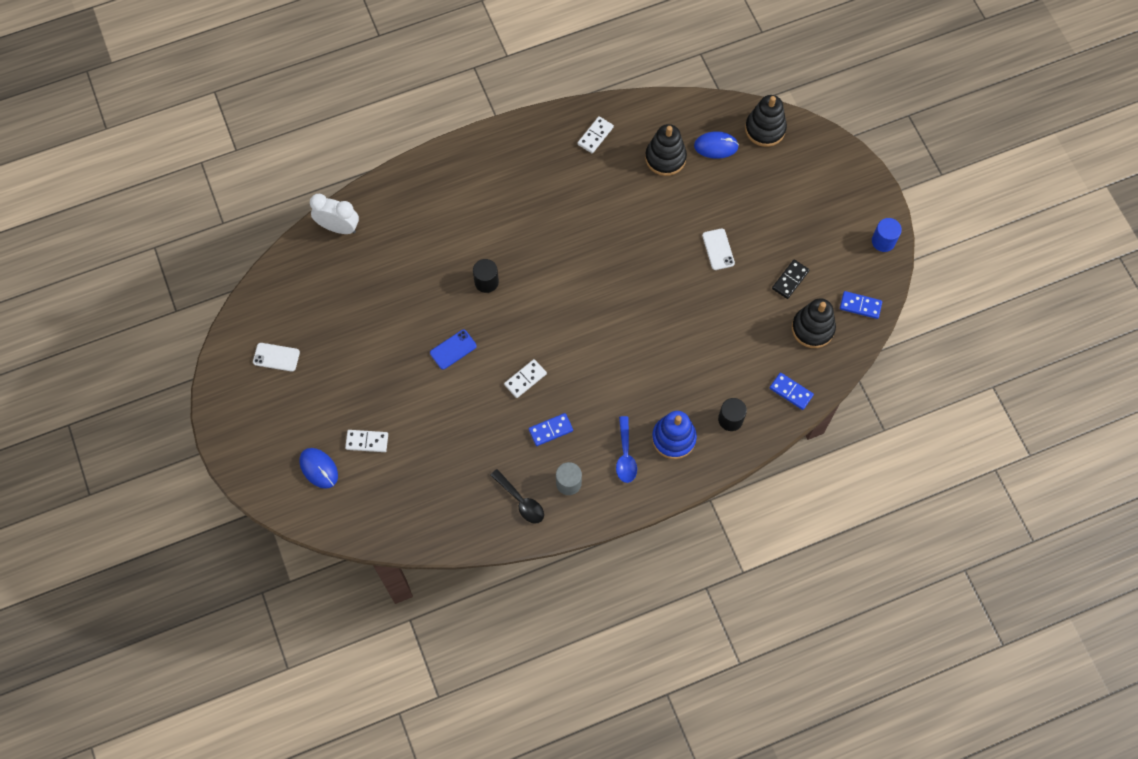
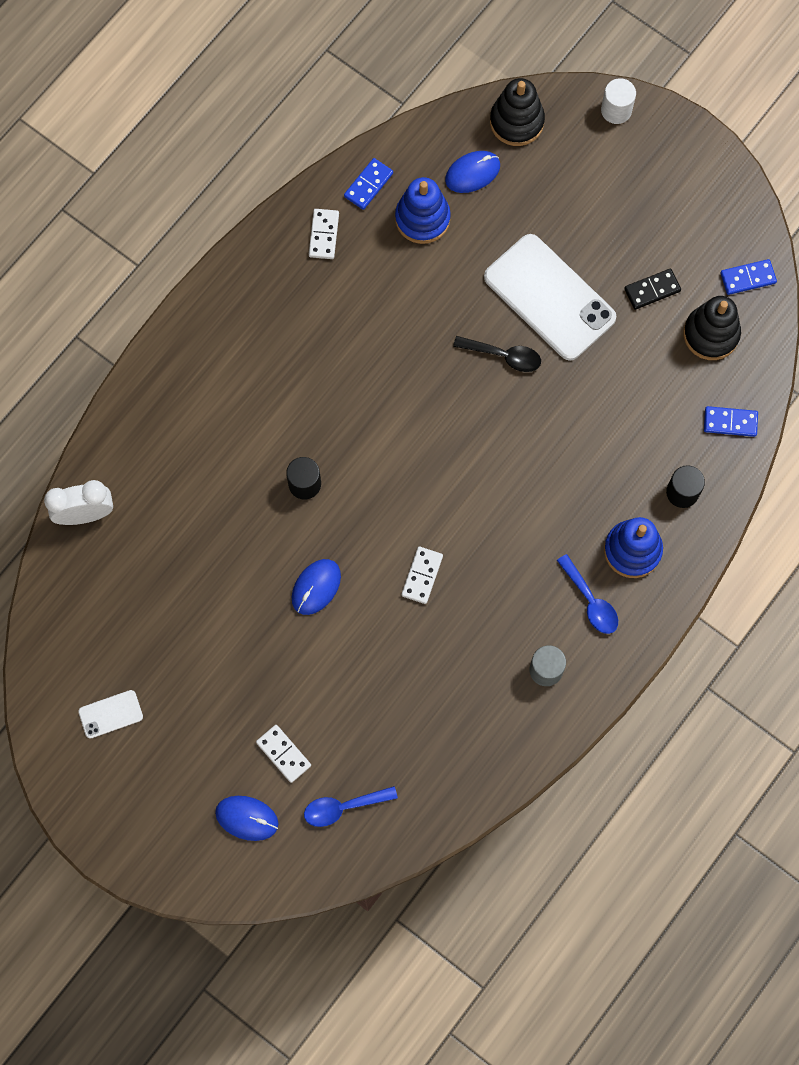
camera: 30 degrees left, 5 degrees up
white domino [345,430,388,452] -> white domino turned 75 degrees clockwise [256,725,311,783]
blue phone [430,330,477,370] -> blue mouse [292,559,341,615]
black spoon [490,469,544,524] -> black spoon moved to [453,336,541,372]
blue domino [529,413,573,446] -> blue domino moved to [344,158,393,210]
black stacking toy [645,124,687,176] -> blue stacking toy [395,177,451,244]
white phone [702,229,735,270] -> white phone [484,234,616,361], size x2.28
black domino [772,259,809,299] -> black domino turned 60 degrees clockwise [624,268,681,310]
blue cylinder [872,218,902,252] -> none
none -> blue spoon [304,786,398,827]
none -> white cylinder [601,78,636,124]

